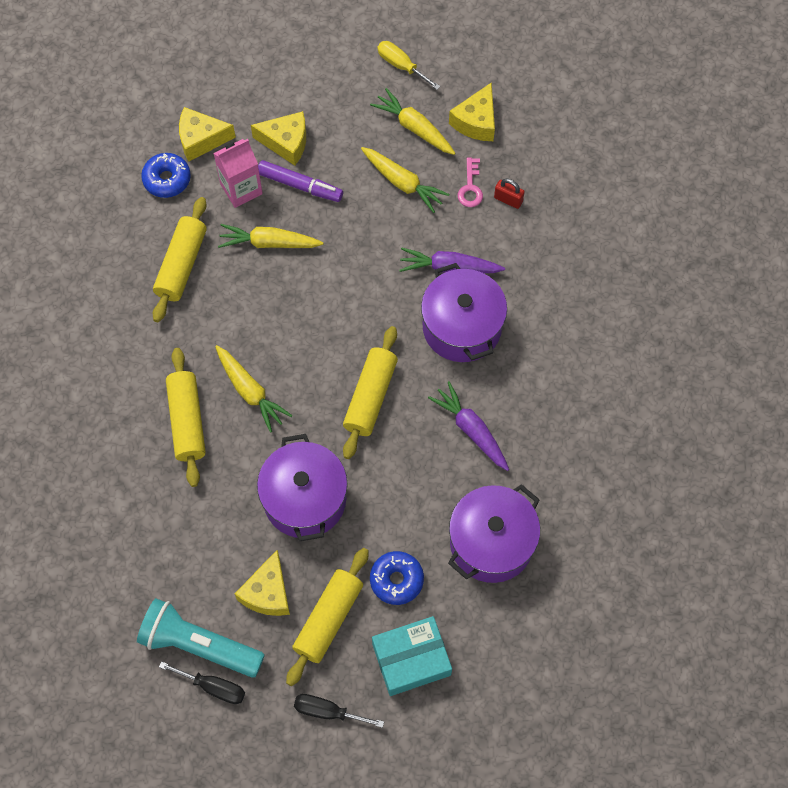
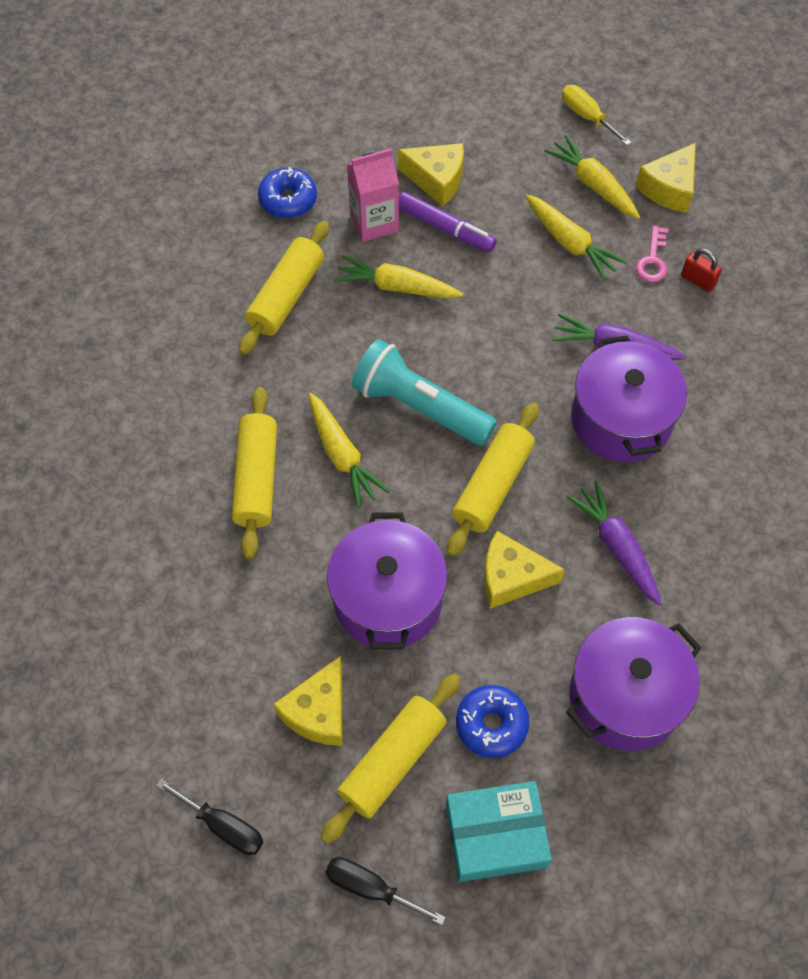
camera: 10 degrees right, 5 degrees down
turquoise flashlight [137,598,265,678] -> turquoise flashlight moved to [352,339,497,446]
yellow cheese [179,107,236,162] -> yellow cheese moved to [484,531,565,609]

